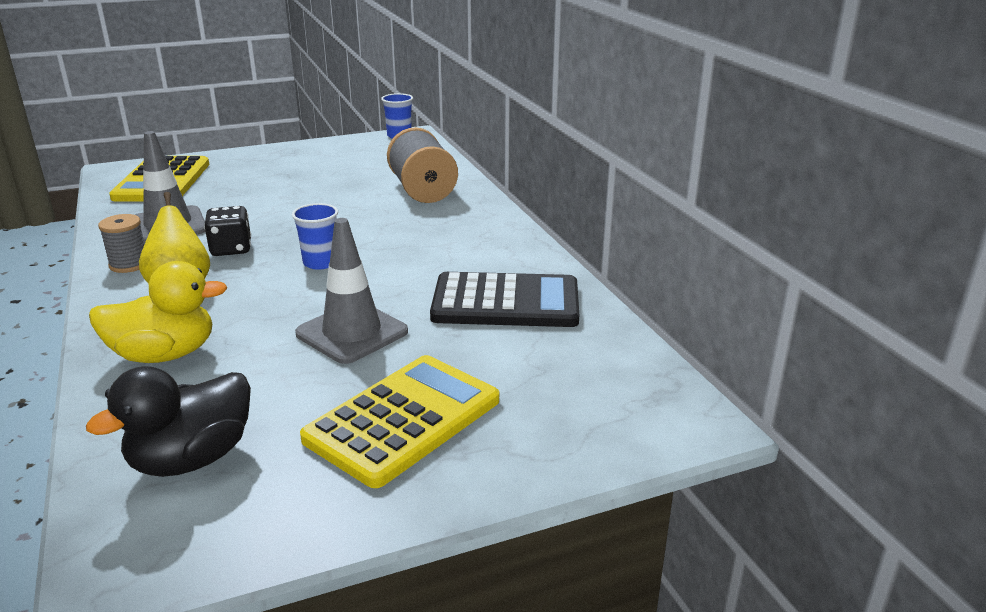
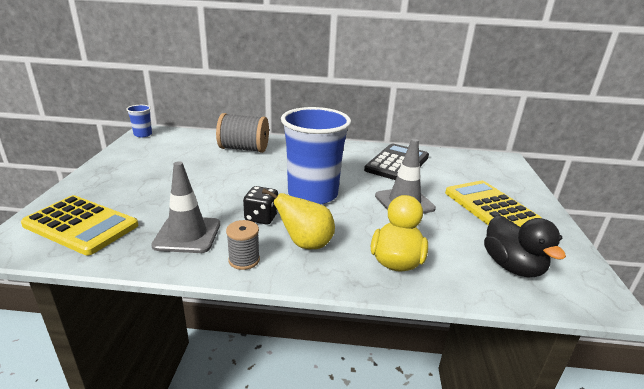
camera: 65 degrees left, 0 degrees up
blue cup [292,203,338,270] -> blue cup [281,107,351,204], size x2.29

